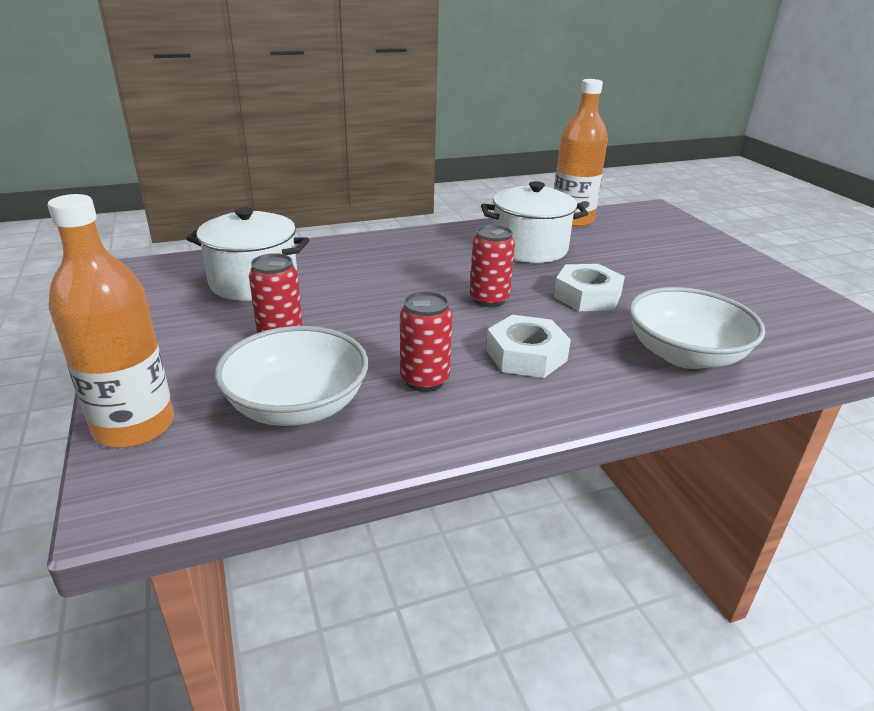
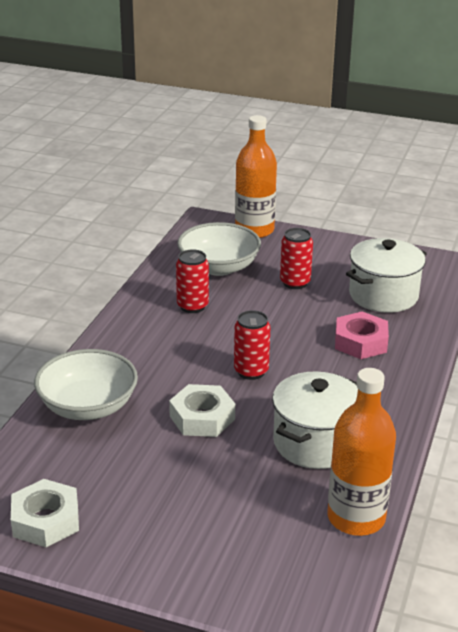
camera: 130 degrees right, 0 degrees up
white nut [486,315,571,378] -> white nut moved to [11,479,79,547]
none -> pink nut [335,311,389,359]

